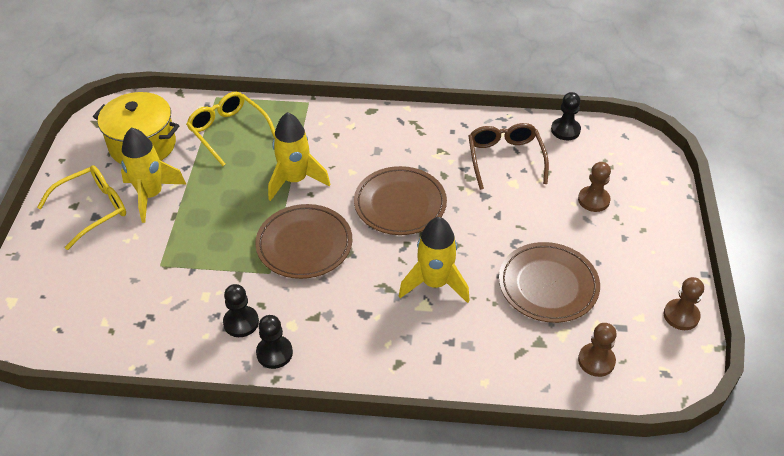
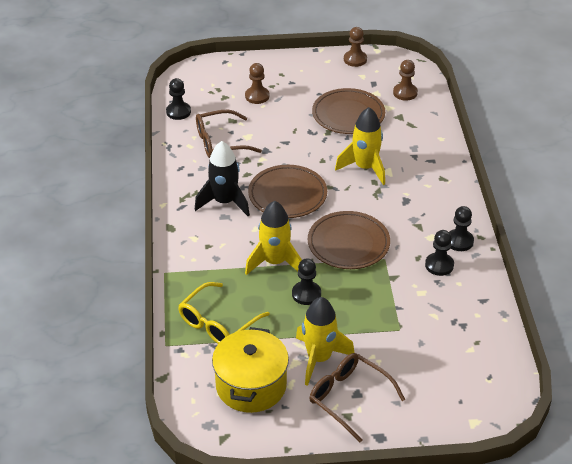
camera: 100 degrees left, 5 degrees down
yellow glasses [37,165,126,250] -> brown glasses [310,353,406,442]
none -> black rocket [195,141,250,216]
none -> black pawn [292,258,321,305]

